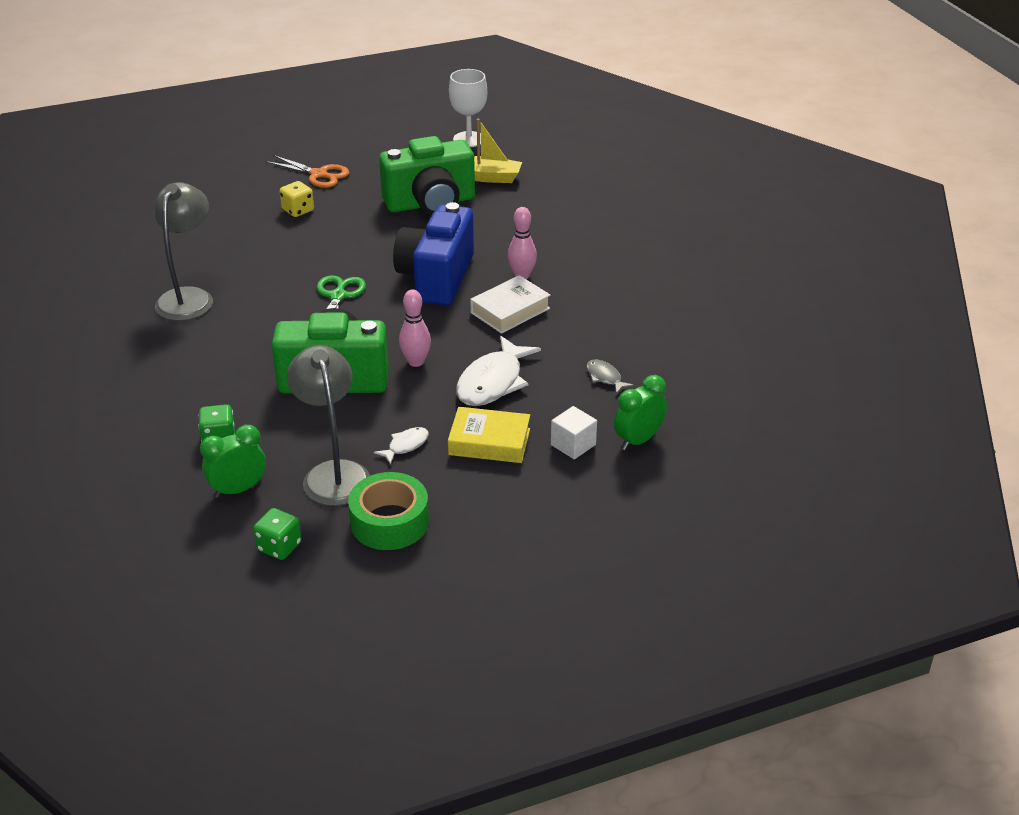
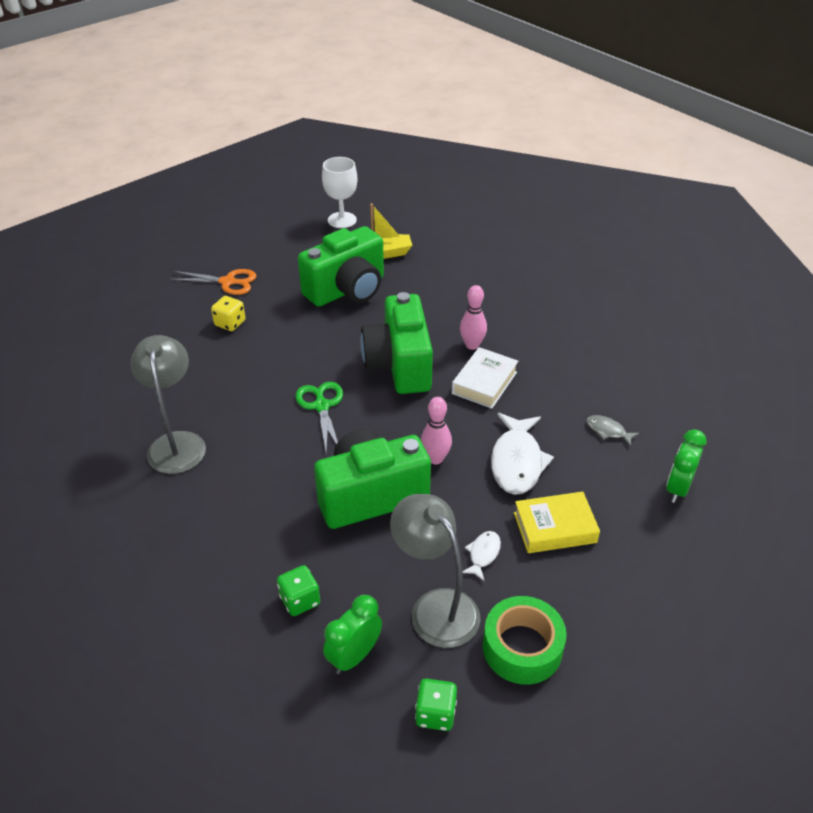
camera: 20 degrees left, 5 degrees up
blue camera [393,202,474,305] -> green camera [361,292,433,394]
white cube [551,406,597,459] -> none

